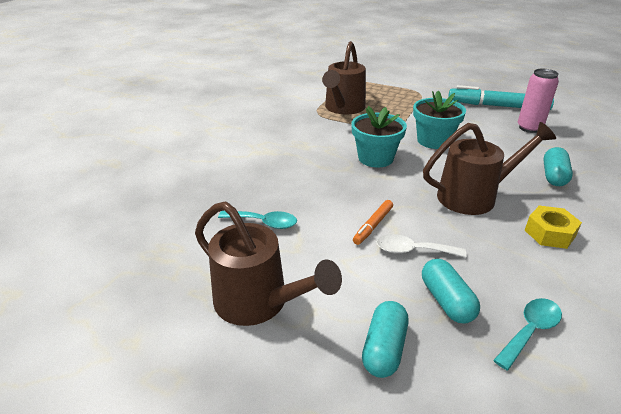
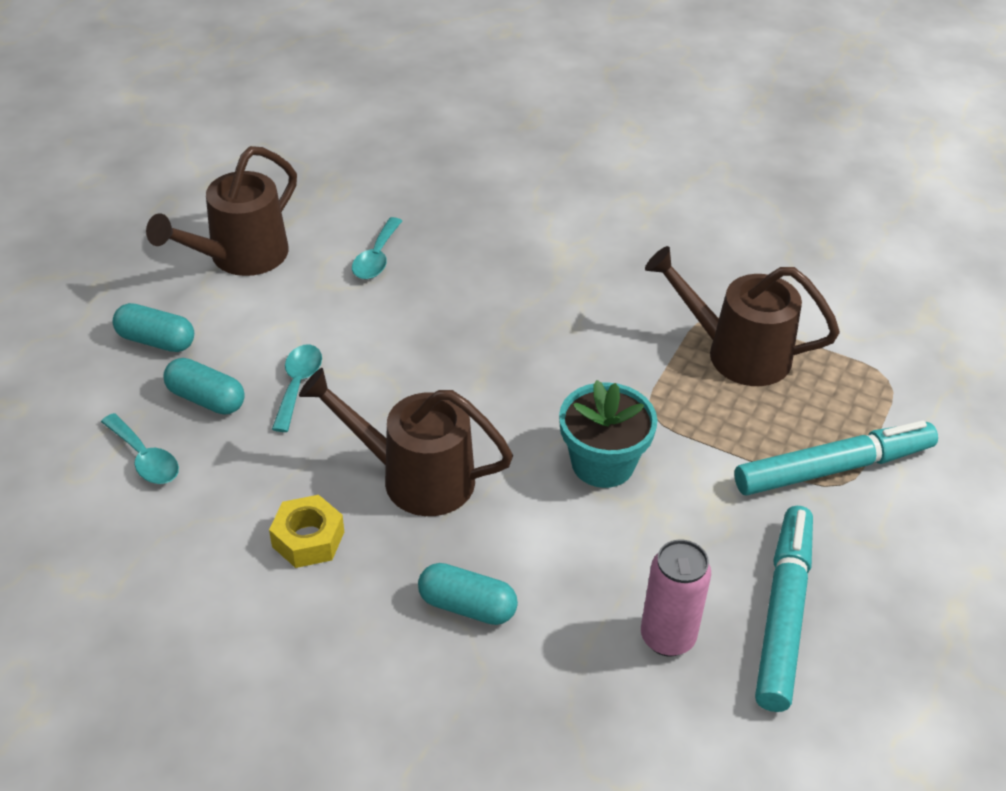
camera: 90 degrees right, 10 degrees up
turquoise flower pot [351,106,407,168] -> none
orange marker [353,200,393,245] -> none
white spoon [377,234,466,258] -> turquoise spoon [272,345,322,432]
turquoise capsule [422,259,480,323] -> turquoise capsule turned 45 degrees clockwise [163,358,245,414]
brown watering can [423,122,556,215] -> brown watering can turned 120 degrees clockwise [299,368,513,516]
none -> turquoise marker [734,420,938,496]

